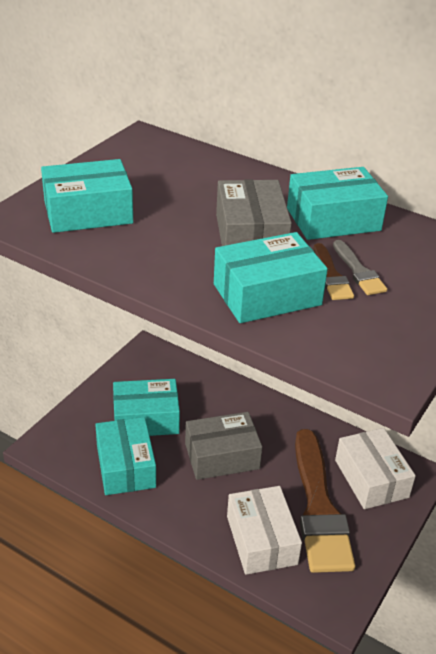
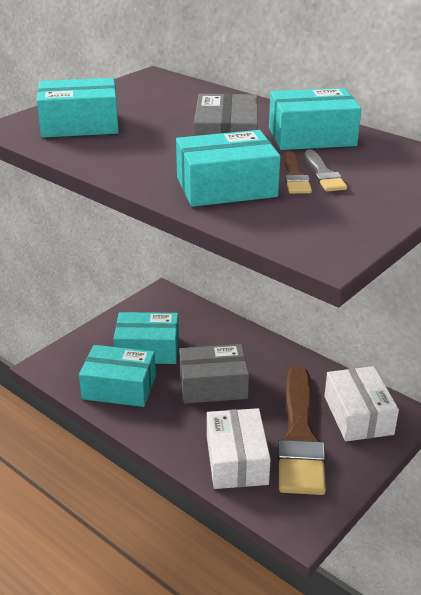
camera: 10 degrees right, 5 degrees down
turquoise box [95,417,156,495] -> turquoise box turned 75 degrees counterclockwise [79,345,156,407]

